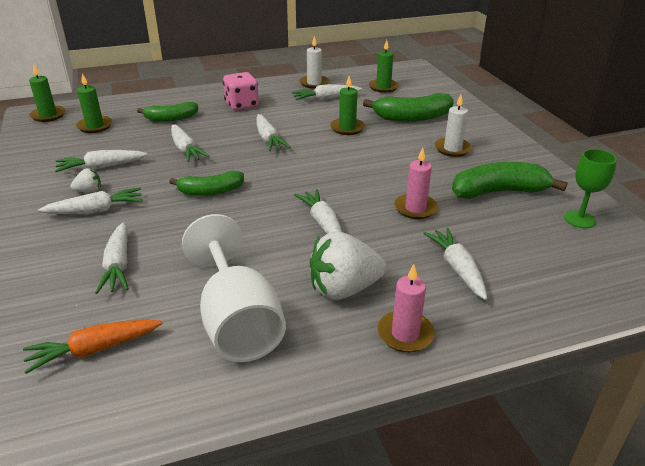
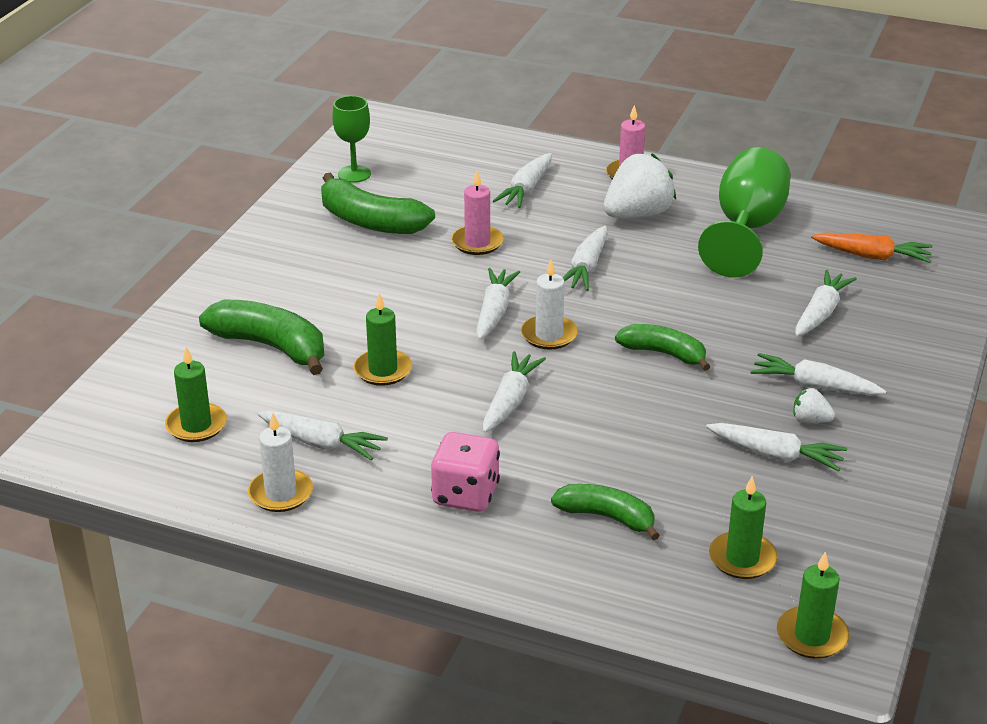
camera: 140 degrees left, 0 degrees up
white carrot [171,124,210,162] -> white carrot moved to [476,268,520,340]
white goblet [182,214,286,362] -> green goblet [698,147,791,277]
white strawberry [310,231,387,300] -> white strawberry turned 60 degrees counterclockwise [603,153,676,218]
white candle [435,95,472,157] -> white candle moved to [521,260,578,350]

